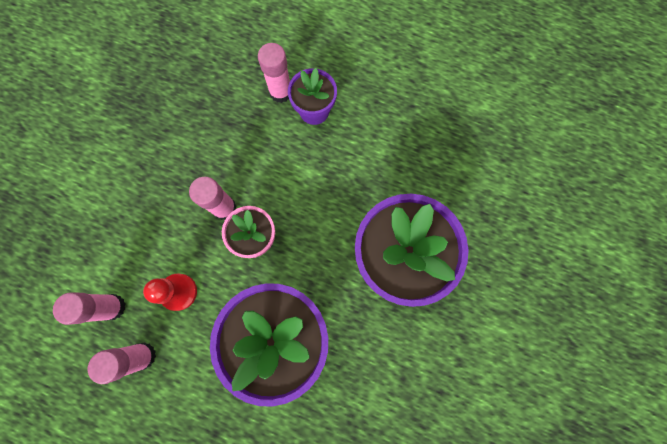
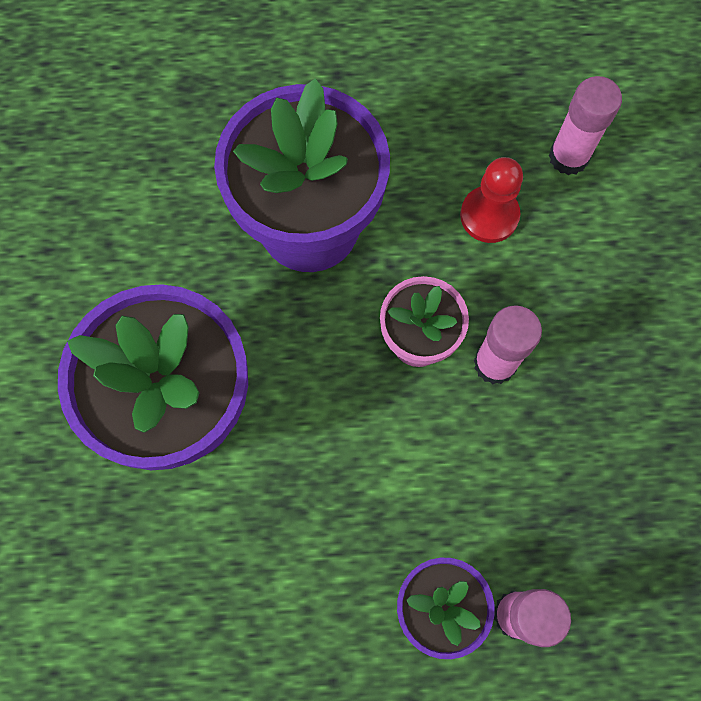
camera: 155 degrees right, 5 degrees down
pink glue stick [88,342,156,384] -> none

